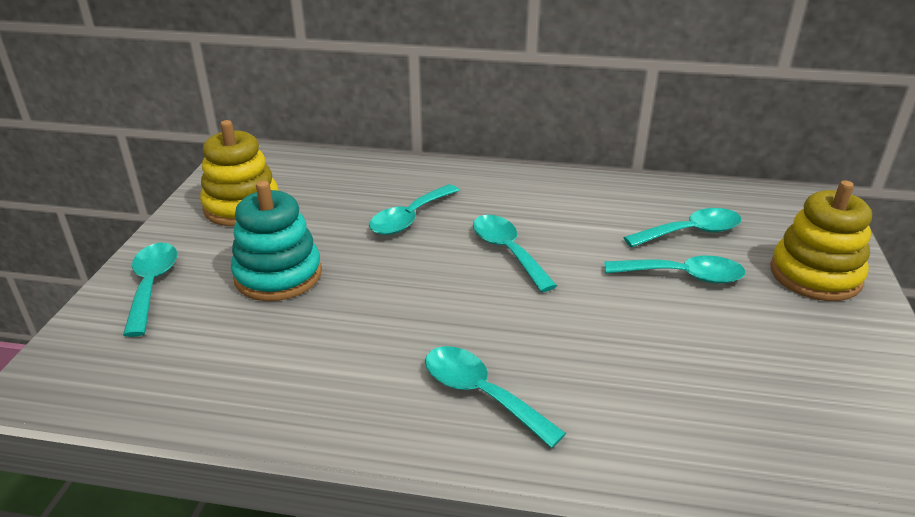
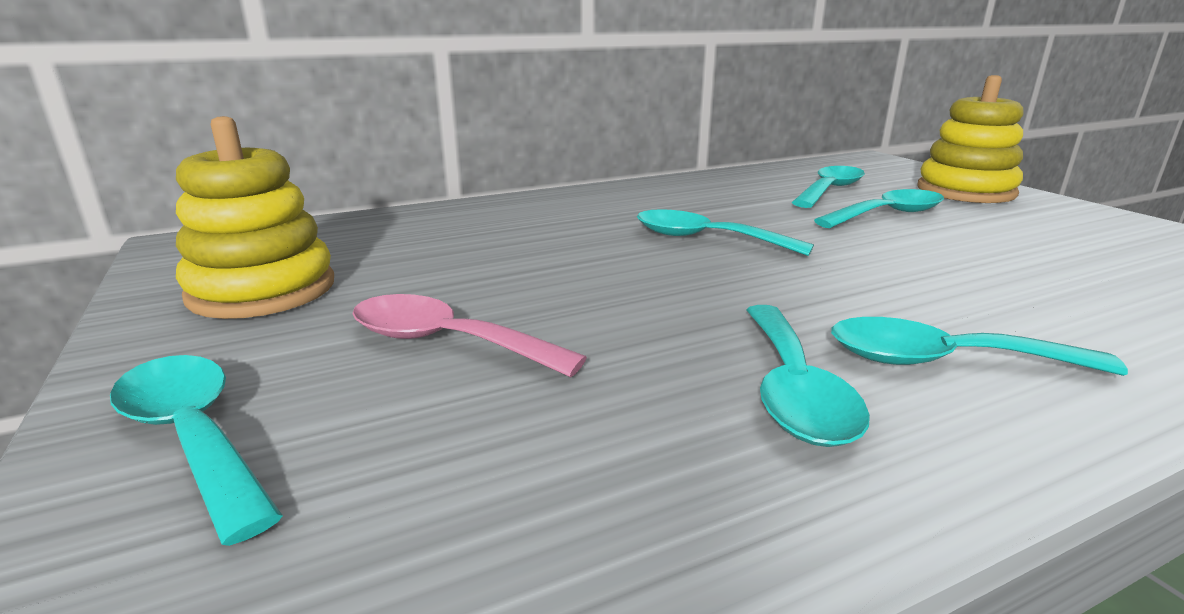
camera: 35 degrees left, 10 degrees down
turquoise stacking toy [231,180,322,301] -> pink spoon [352,294,587,377]
turquoise spoon [369,184,459,235] -> turquoise spoon moved to [746,305,870,447]

